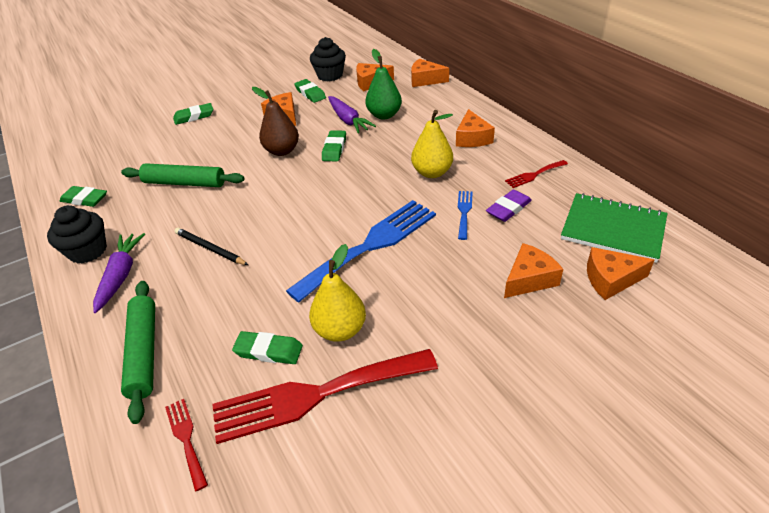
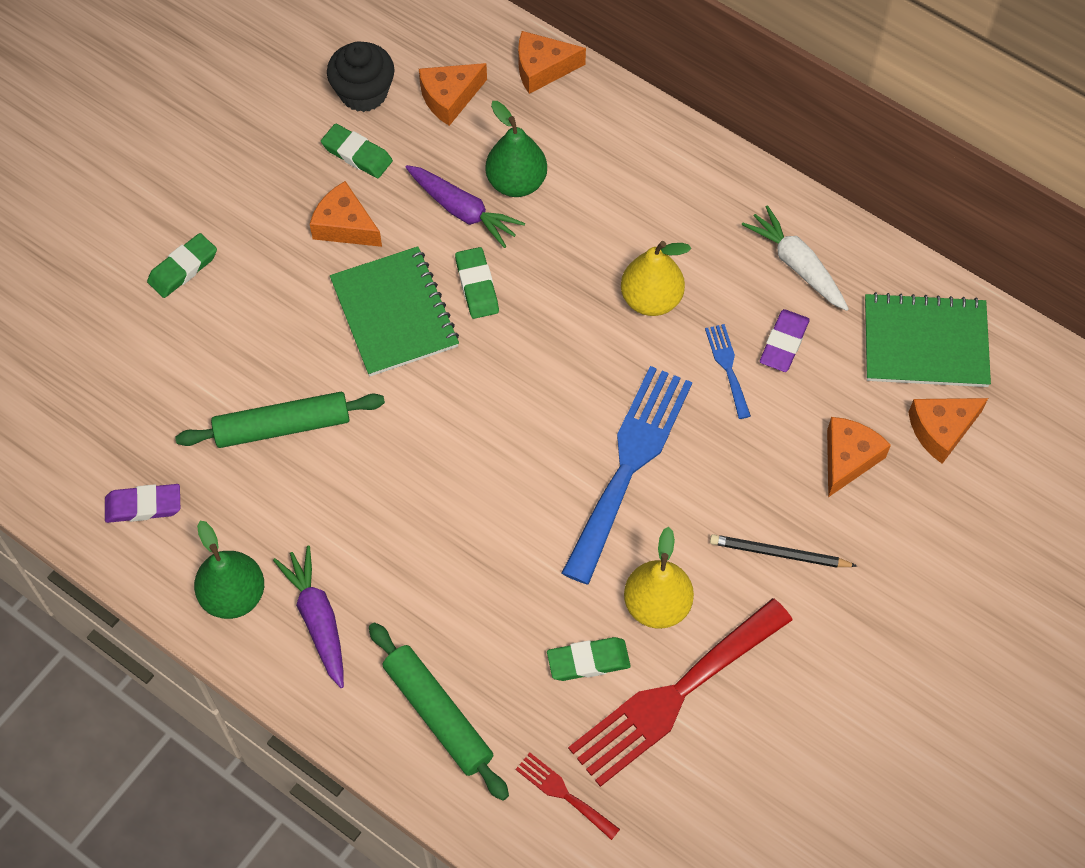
camera: 25 degrees left, 20 degrees up
black cupcake [47,205,107,264] -> green pear [194,521,264,619]
green eraser [60,186,107,207] -> purple eraser [105,484,180,523]
black pencil [175,228,248,265] -> black pencil moved to [710,534,857,568]
brown pear [252,87,299,156] -> green notebook [330,246,459,376]
orange cheese [456,109,495,147] -> none
red fork [505,160,568,188] -> white carrot [742,205,849,311]

